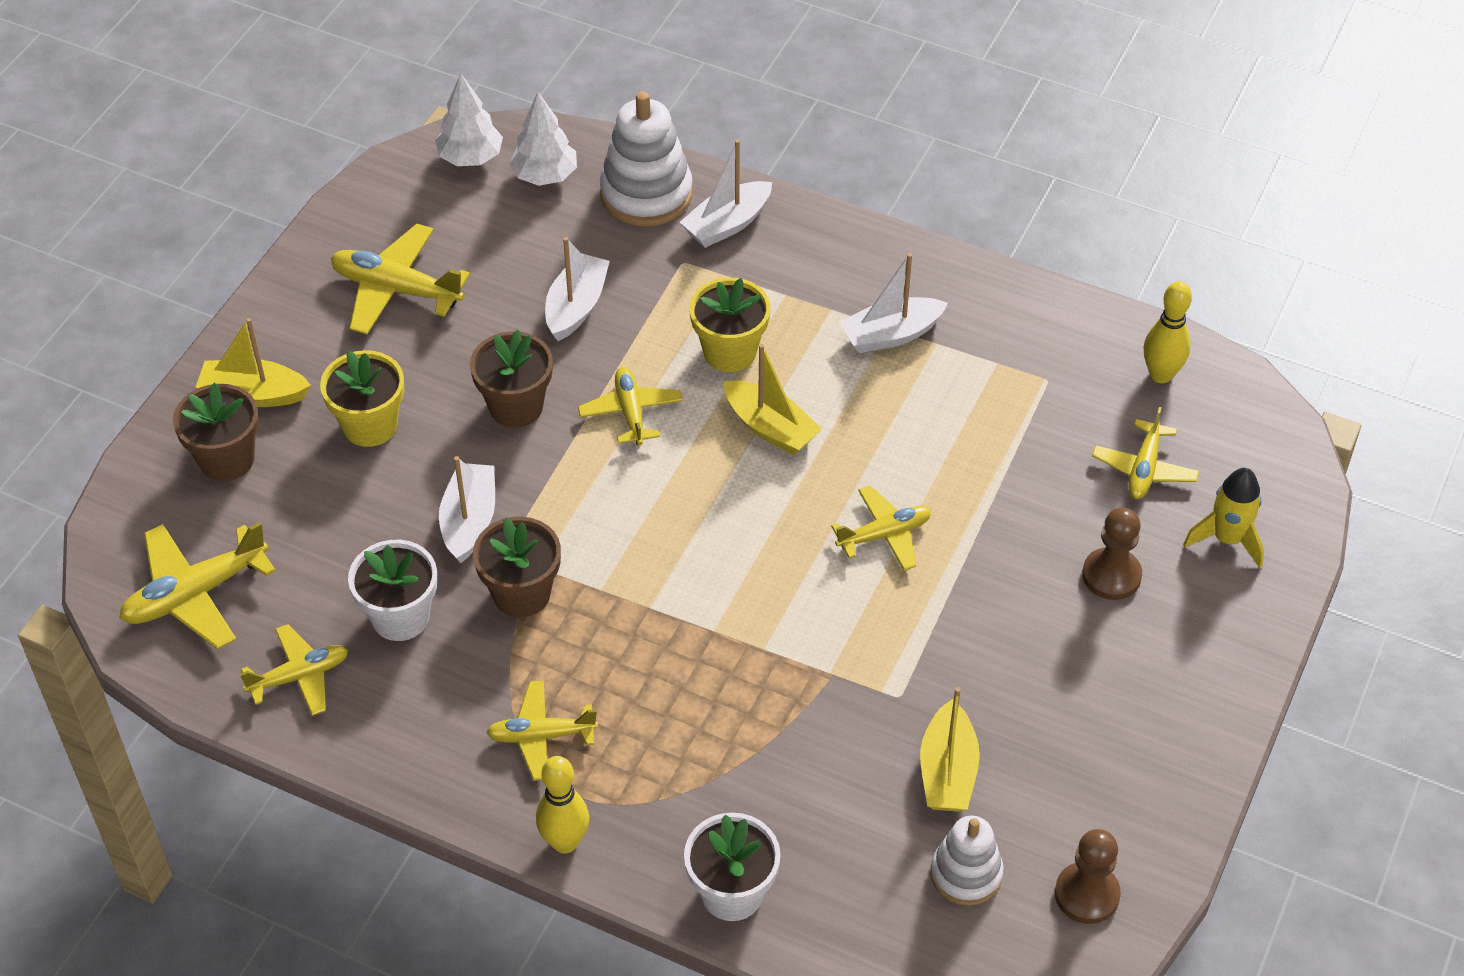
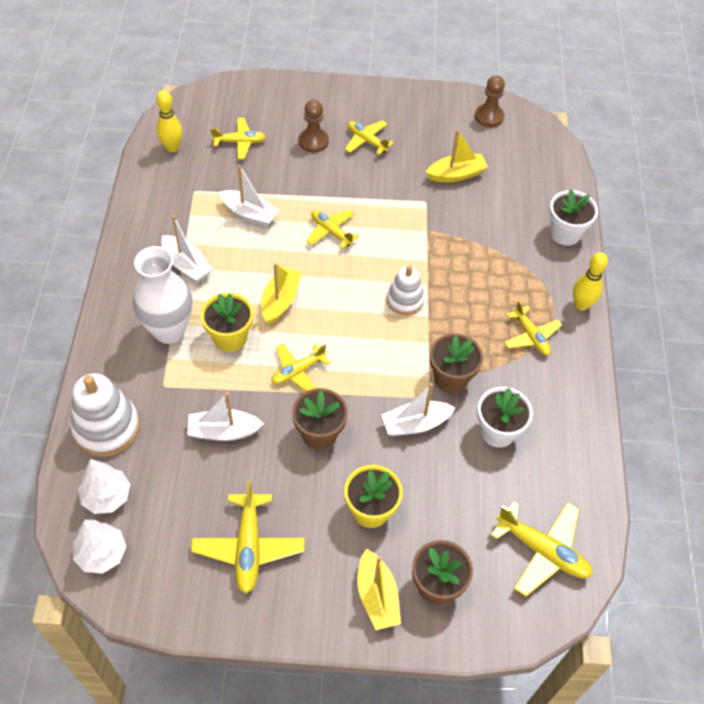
camera: 115 degrees left, 5 degrees up
yellow plane [240,624,348,716] -> yellow plane moved to [345,120,394,155]
white boat [680,139,772,248] -> white boat moved to [219,165,279,227]
white stacking toy [931,816,1003,906] -> white stacking toy moved to [387,265,424,315]
yellow rocket [1183,468,1264,568] -> none
none -> white vase [133,246,193,344]

